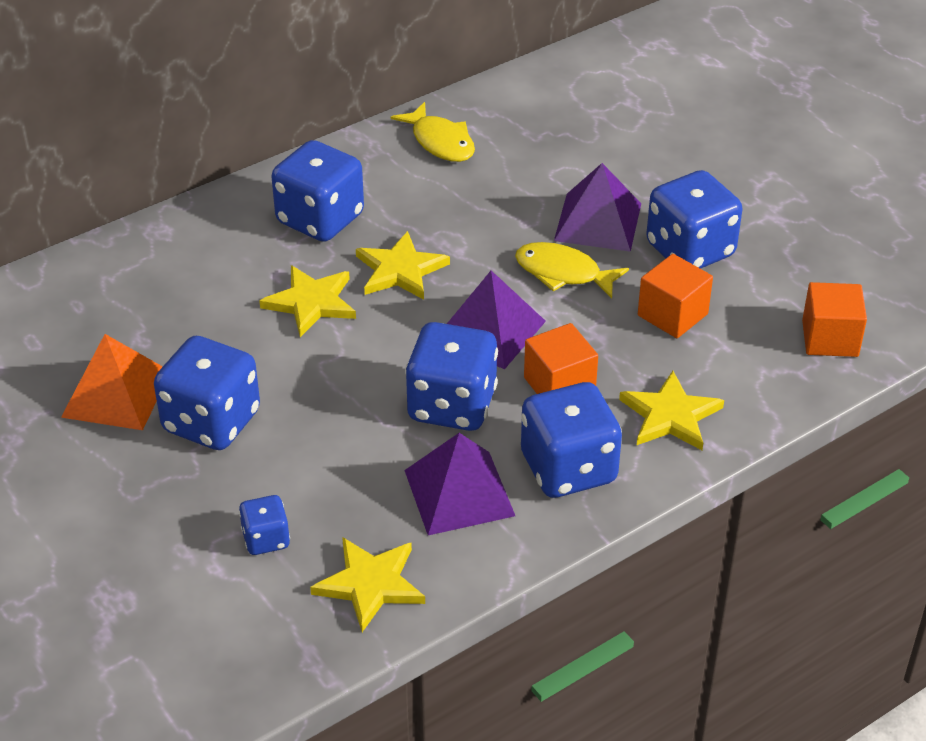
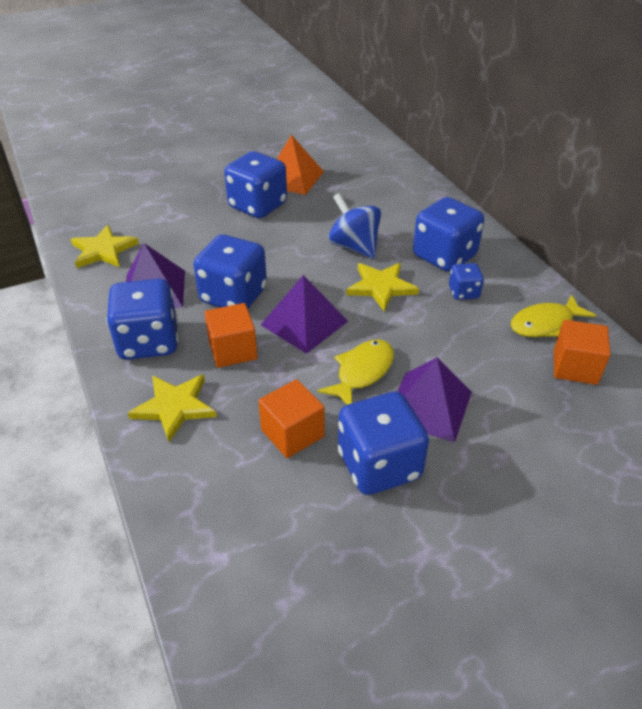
camera: 100 degrees right, 0 degrees up
blue dice [239,495,290,555] -> blue dice moved to [449,263,484,300]
yellow star [259,265,356,337] -> blue spinning top [328,193,381,259]
orange cube [802,282,867,357] -> orange cube moved to [554,320,611,385]

